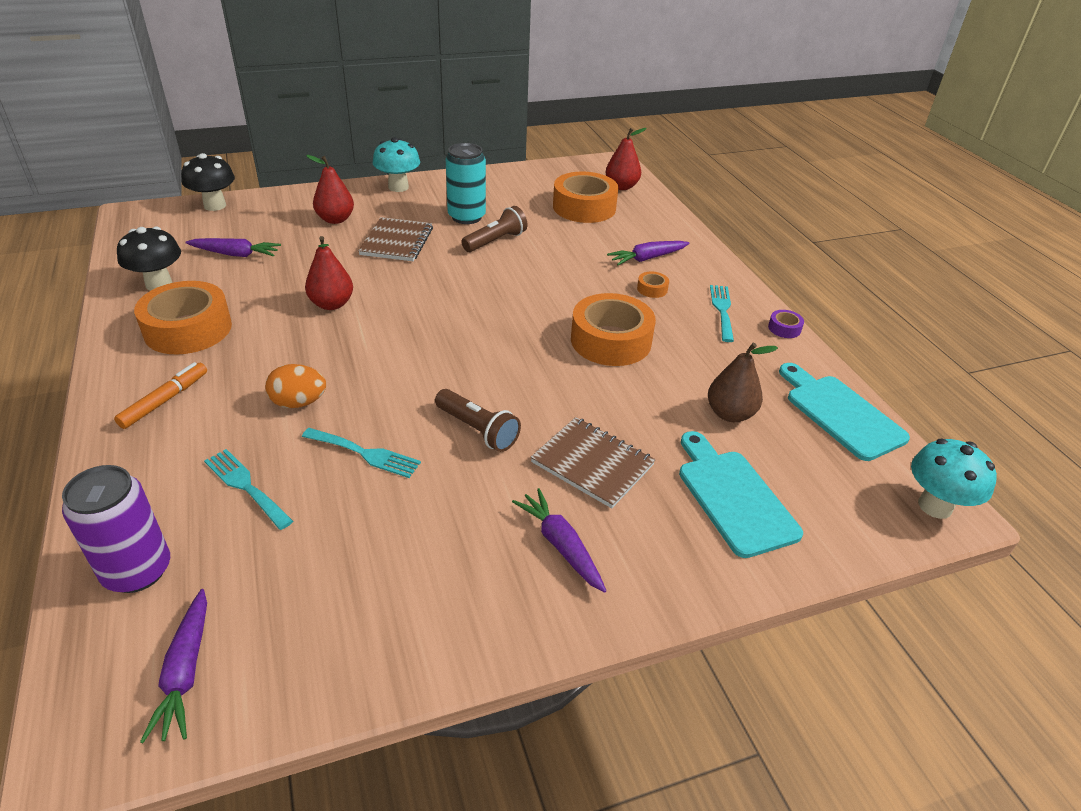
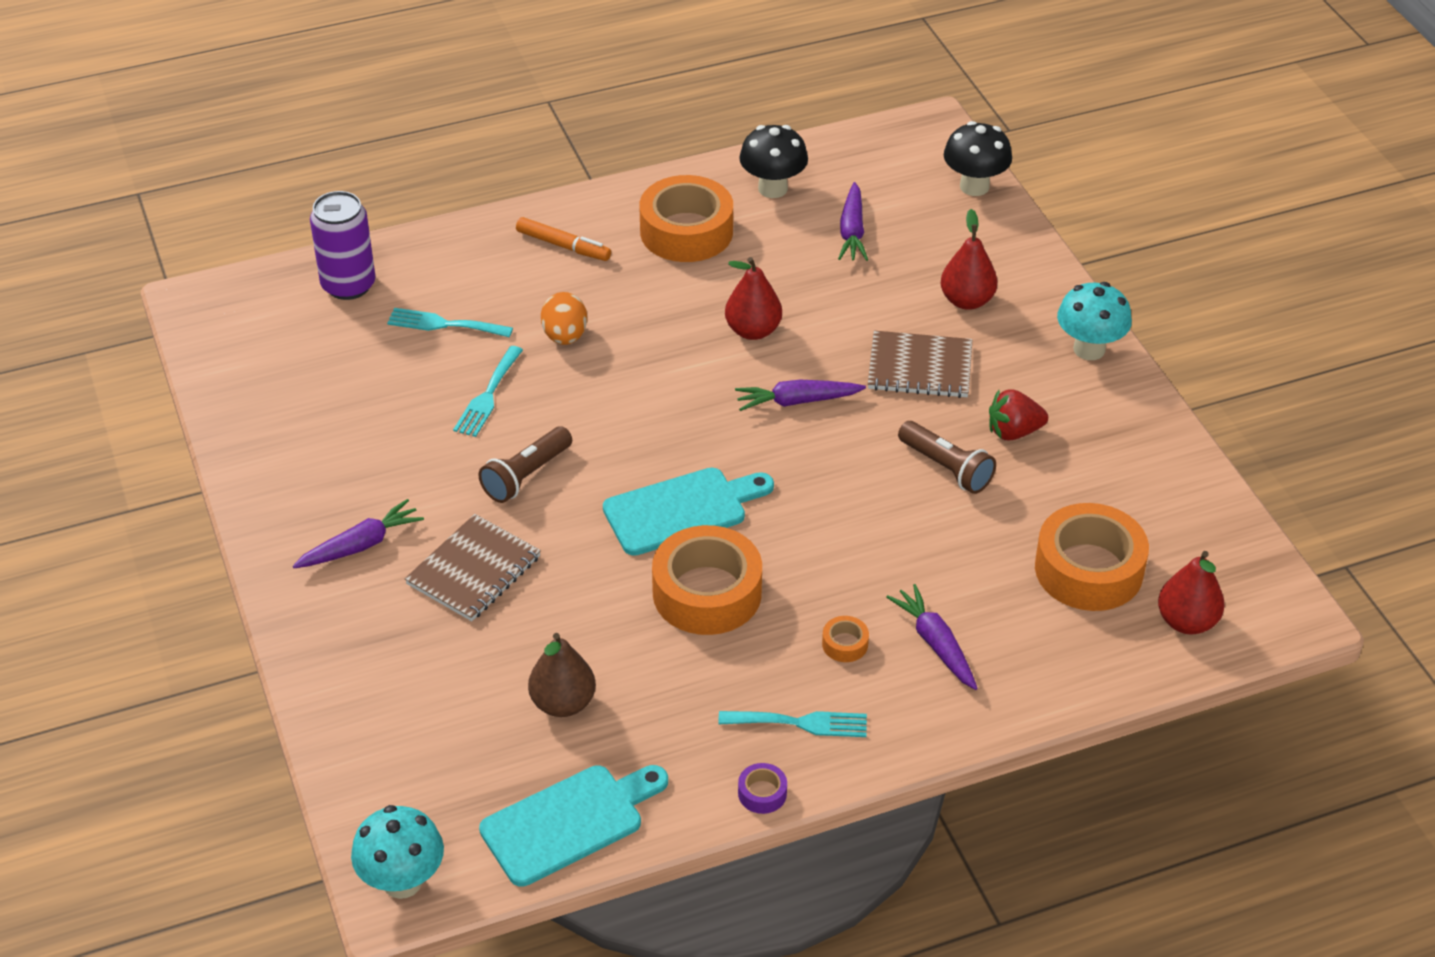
camera: 90 degrees right, 5 degrees up
purple carrot [140,589,207,743] -> purple carrot moved to [735,380,866,411]
turquoise fork [204,449,293,530] -> turquoise fork turned 120 degrees counterclockwise [387,308,513,337]
turquoise can [446,143,486,224] -> red strawberry [989,389,1048,440]
turquoise cutting board [679,431,803,558] -> turquoise cutting board moved to [603,467,774,556]

